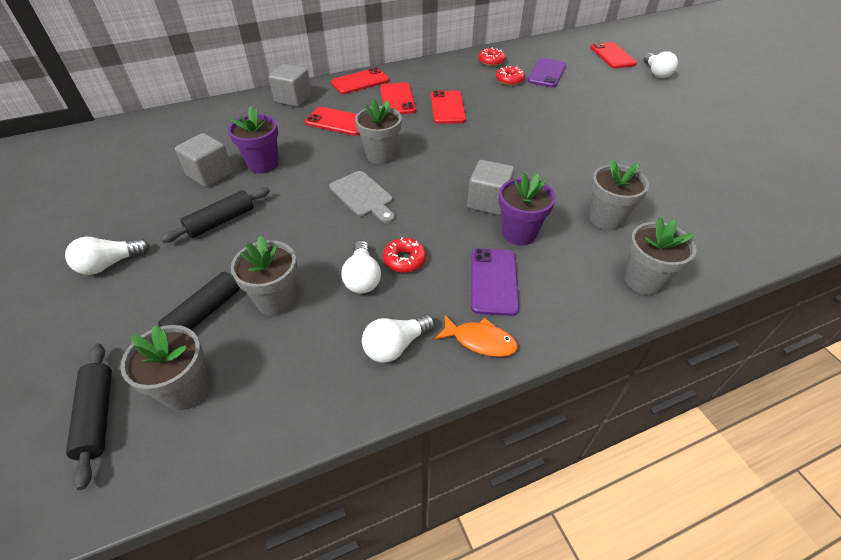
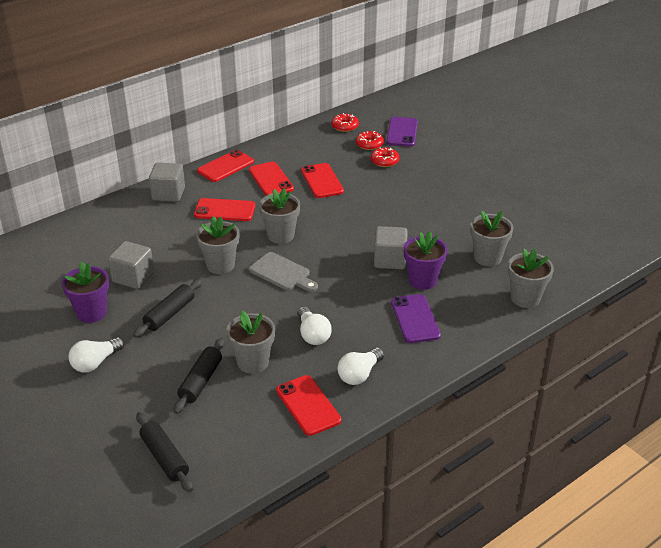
camera: 15 degrees left, 10 degrees down
grey flower pot [120,325,209,411] -> grey flower pot moved to [196,216,239,274]
purple flower pot [228,106,279,174] -> purple flower pot moved to [62,262,109,323]
red donut [383,237,426,273] -> red donut moved to [371,147,399,167]
orange fish [435,315,518,357] -> none
red phone [591,42,637,68] -> red phone moved to [276,375,341,436]
white light bulb [644,51,678,78] -> none

